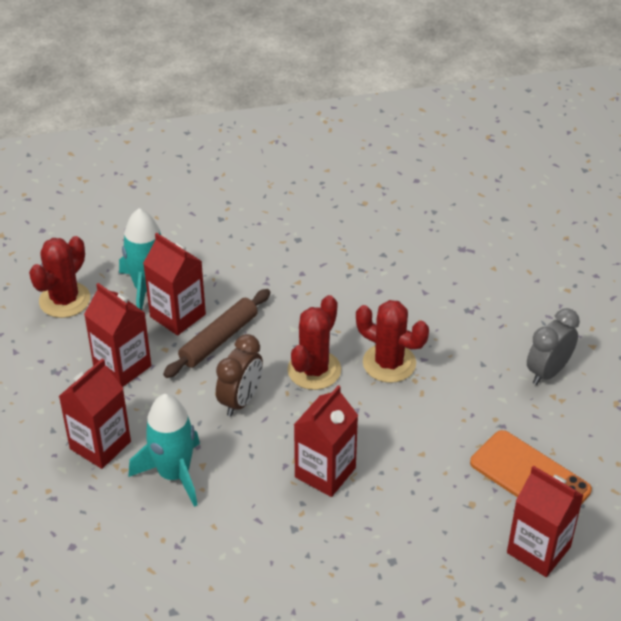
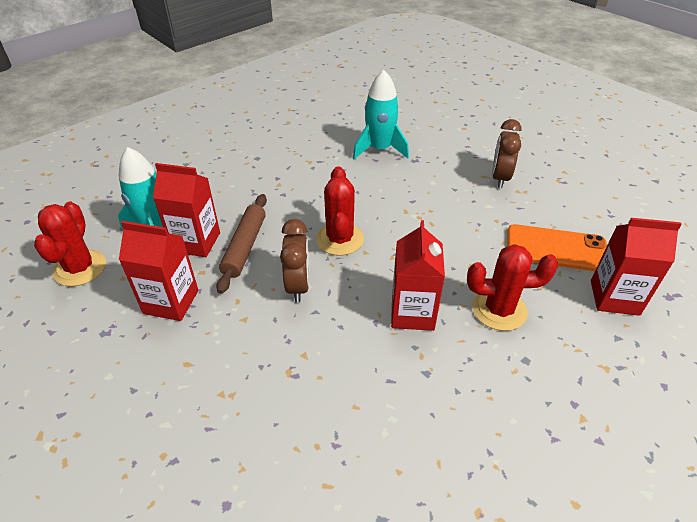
camera: 30 degrees left, 0 degrees up
red carton [59,358,131,469] -> none
turquoise rocket [129,394,200,507] -> turquoise rocket moved to [353,70,409,159]
red cactus [356,300,429,383] -> red cactus moved to [467,244,558,331]
grey clock [527,308,580,385] -> brown clock [492,119,522,188]

